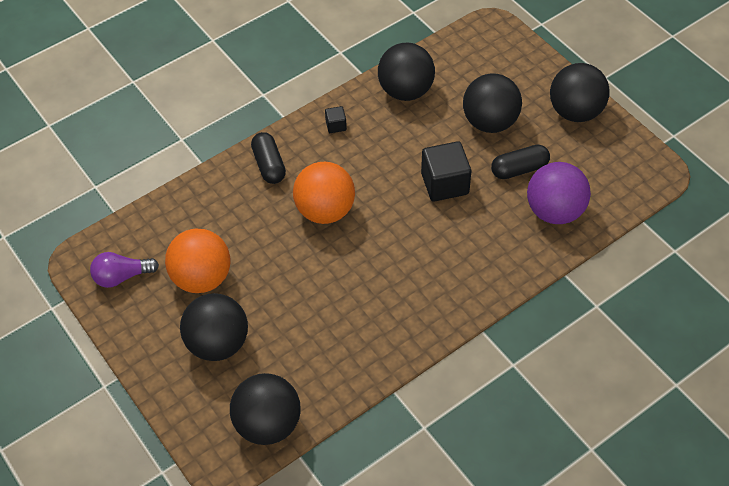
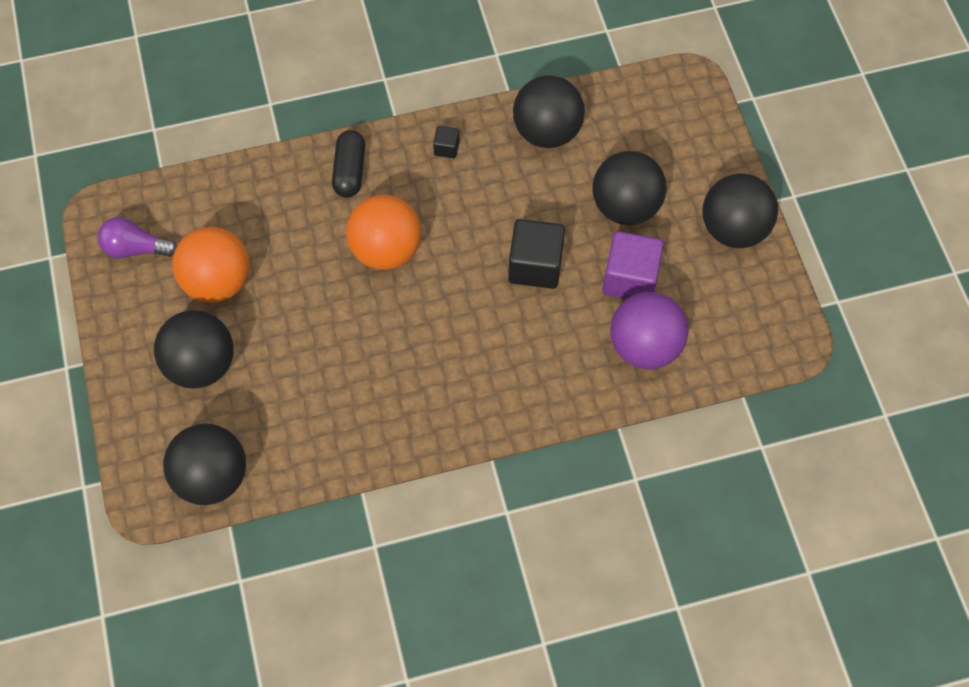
camera: 20 degrees right, 10 degrees up
black capsule [491,145,550,179] -> purple cube [602,231,664,299]

